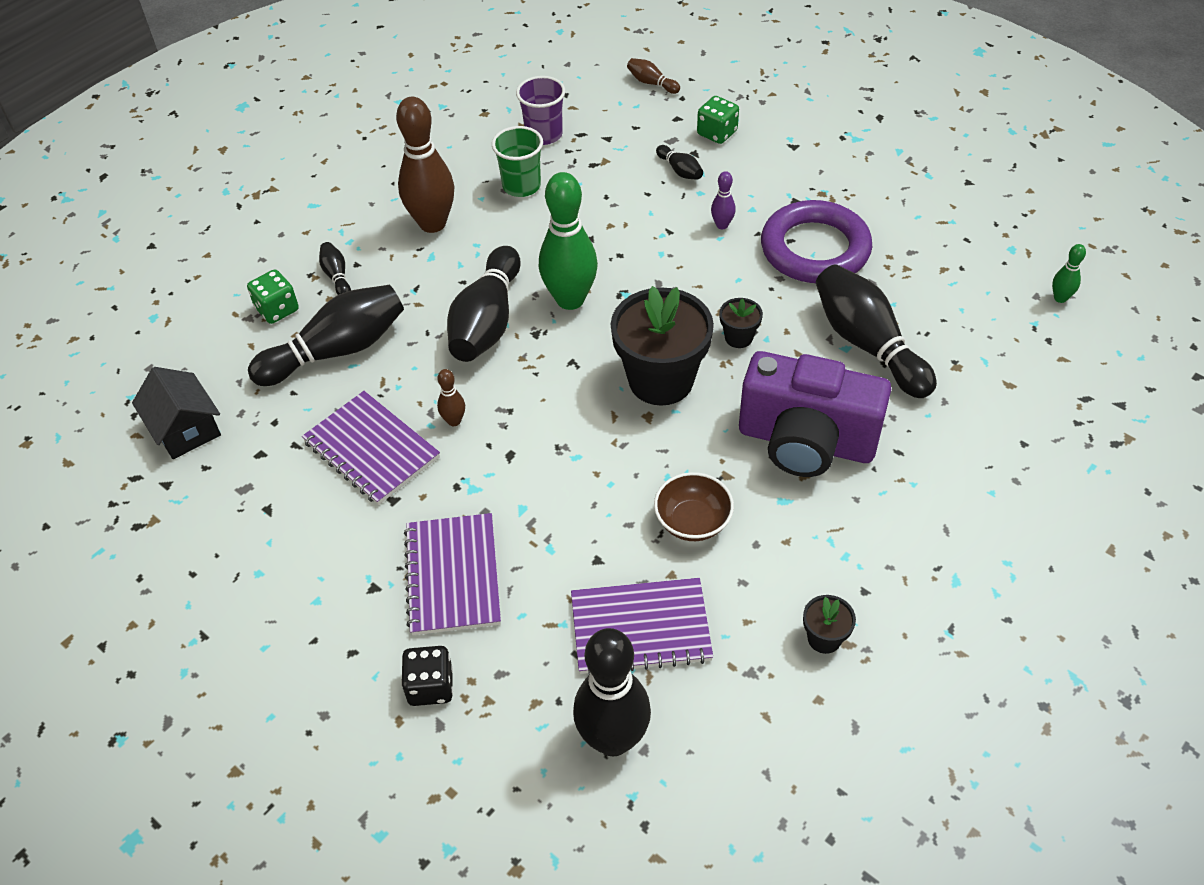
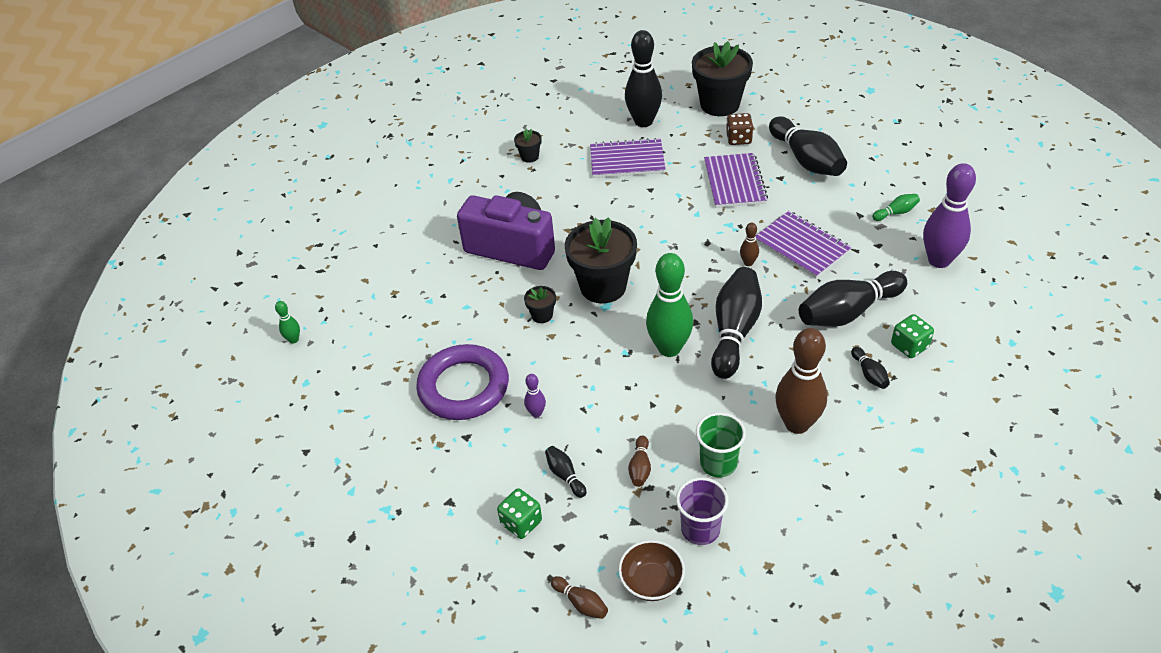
camera: 175 degrees left, 5 degrees down
black house [132,367,221,459] -> purple bowling pin [923,163,976,268]
black dice [401,646,453,706] -> brown dice [726,113,753,145]
brown bowl [654,472,734,541] -> brown bowl moved to [618,540,685,601]
black bowling pin [816,264,937,398] -> black bowling pin moved to [769,116,847,176]
none -> brown bowling pin [628,435,651,487]
none -> black flower pot [692,41,753,116]
none -> green bowling pin [872,194,920,221]

